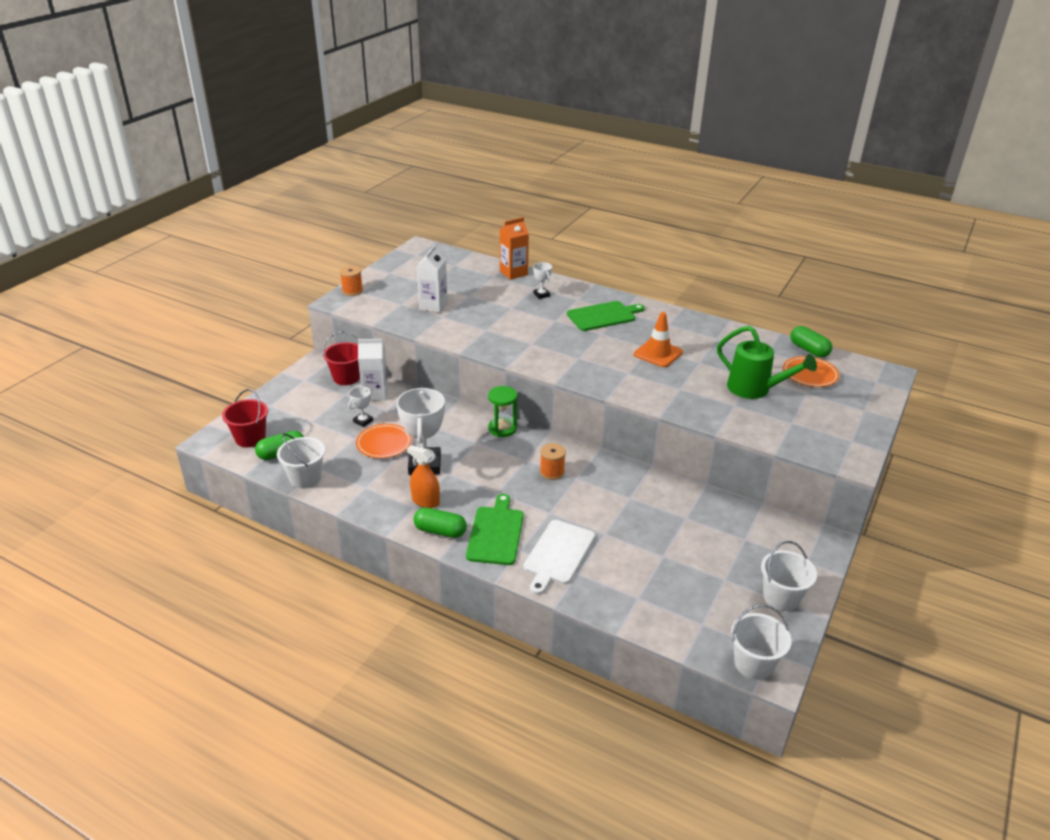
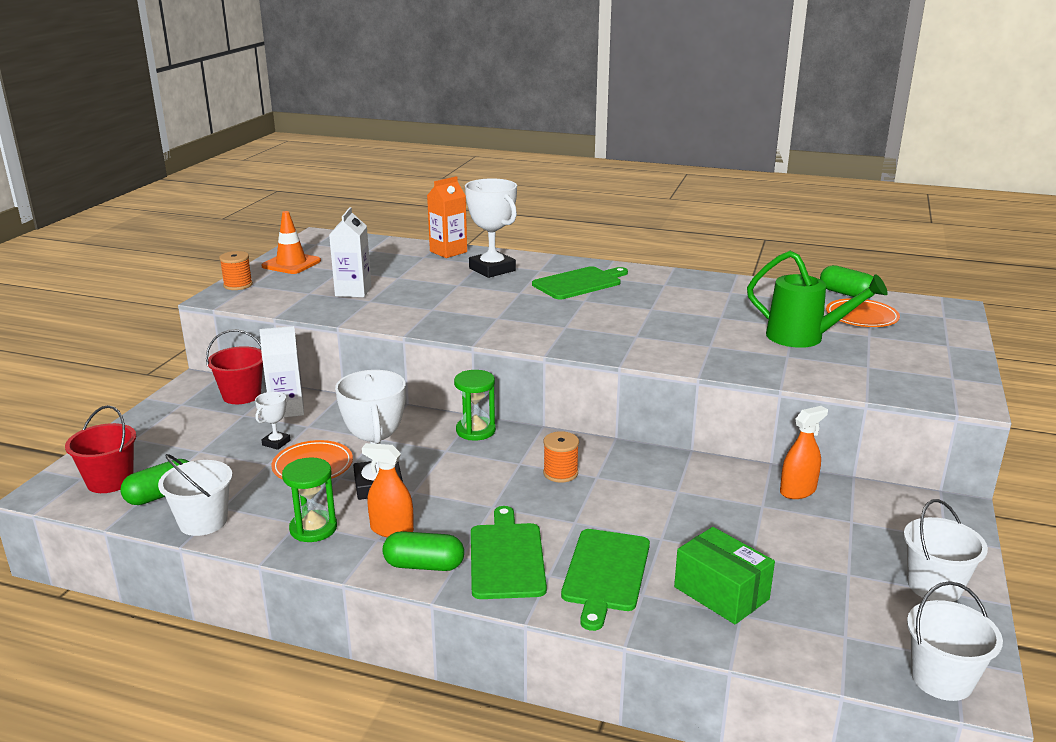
camera: 10 degrees left, 10 degrees down
white cutting board [523,520,595,595] -> green cutting board [561,529,650,631]
white trophy [533,262,552,299] -> white trophy [465,178,517,278], size x2.07
orange traffic cone [634,312,683,367] -> orange traffic cone moved to [262,211,321,274]
none -> green hourglass [282,458,337,542]
none -> green box [674,527,775,625]
none -> orange spray bottle [780,406,828,499]

